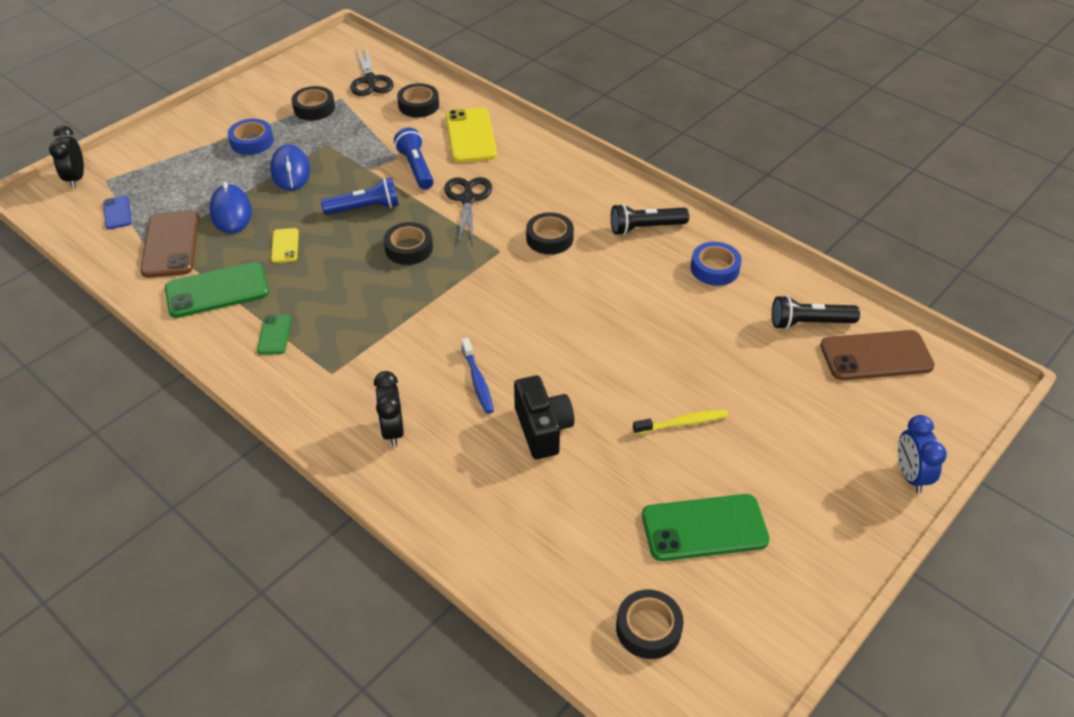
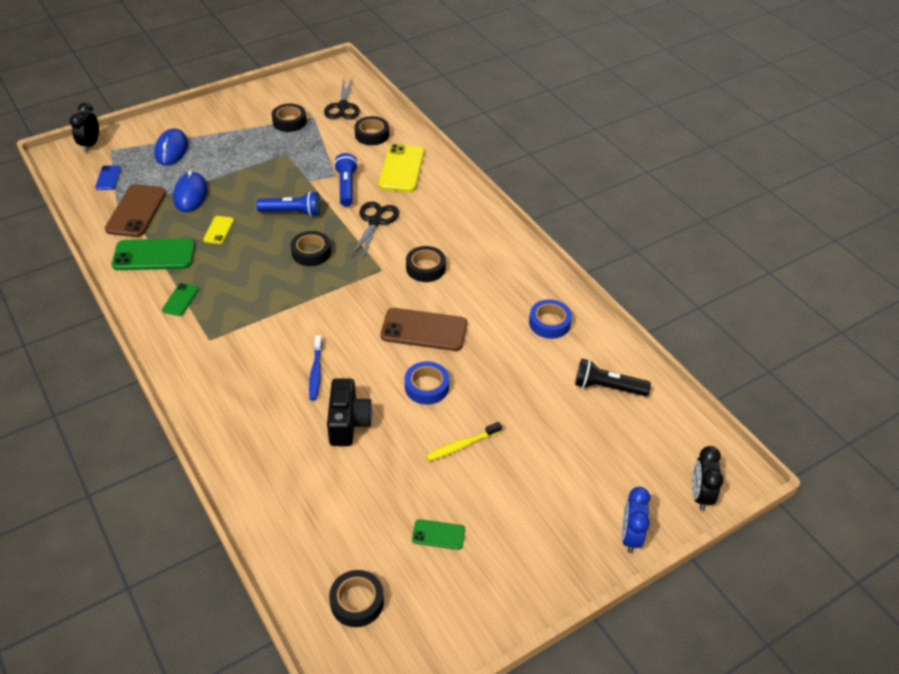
camera: 15 degrees right, 0 degrees up
blue tape [228,119,274,155] -> blue tape moved to [405,361,449,405]
blue mouse [270,144,310,191] -> blue mouse moved to [154,128,188,166]
black clock [374,371,404,447] -> black clock moved to [692,446,724,511]
black flashlight [611,204,689,235] -> none
yellow toothbrush [633,409,728,435] -> yellow toothbrush turned 150 degrees clockwise [426,422,502,461]
green phone [642,494,770,561] -> green phone [412,519,465,550], size x0.52
brown phone [820,330,935,380] -> brown phone moved to [380,308,467,351]

